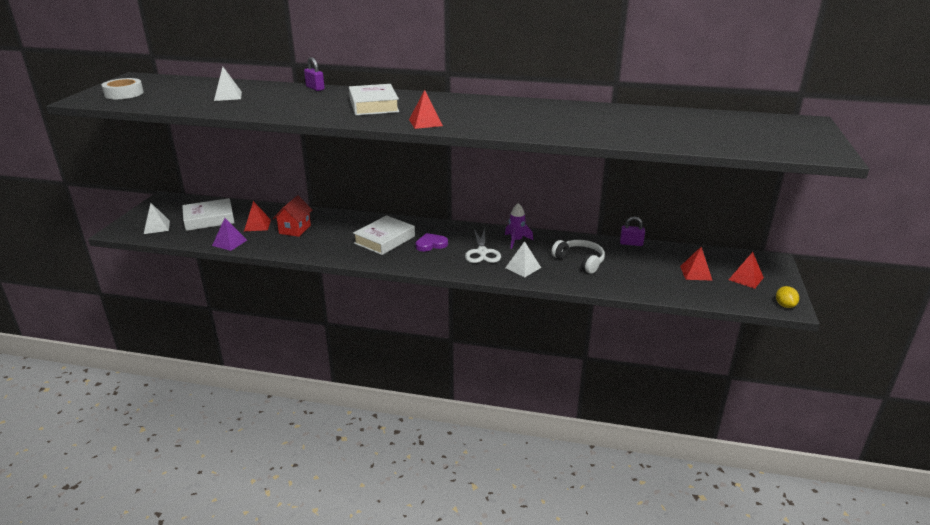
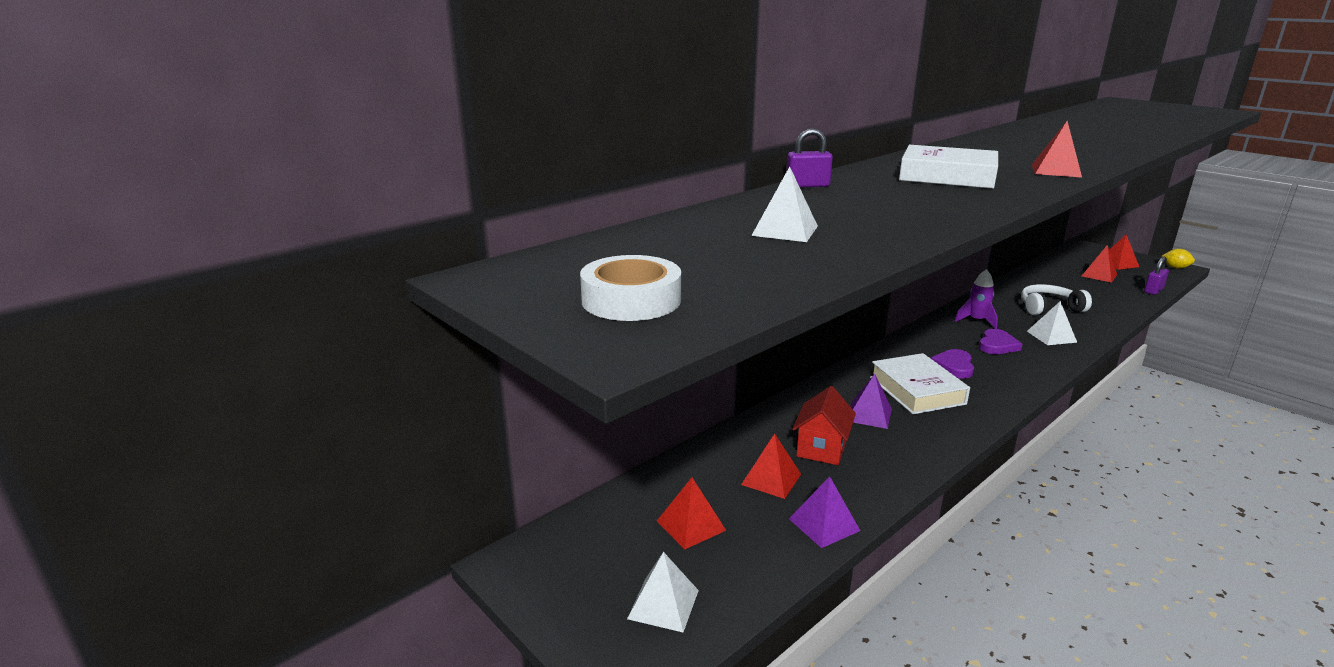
camera: 55 degrees left, 5 degrees down
white book [182,198,234,231] -> red pyramid [657,478,726,549]
red house [273,195,312,237] -> red house turned 60 degrees clockwise [792,386,856,465]
white scissors [465,228,501,263] -> purple heart [979,329,1022,354]
purple padlock [620,217,645,246] -> purple padlock moved to [1144,257,1169,295]
none -> purple pyramid [850,374,892,429]

